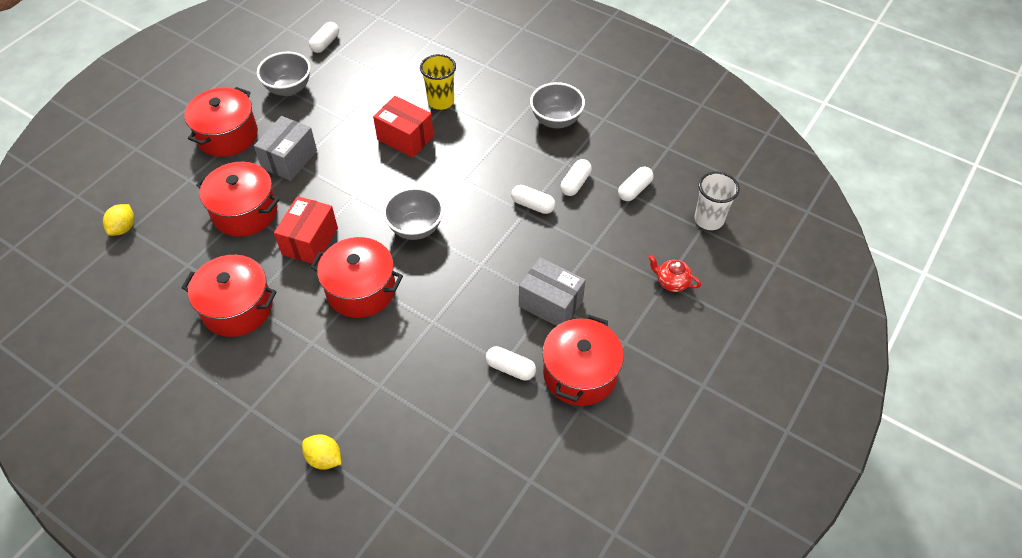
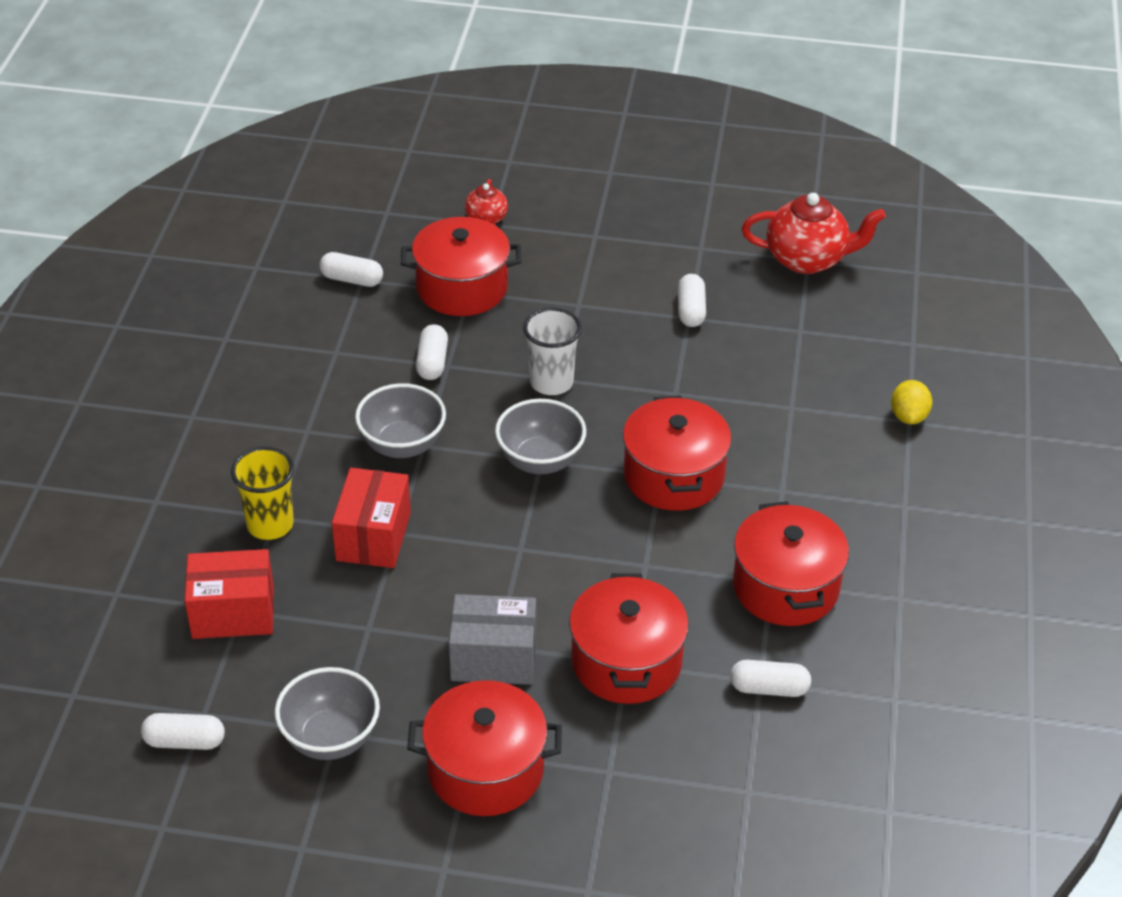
camera: 115 degrees left, 10 degrees down
yellow lemon [103,204,134,236] -> none
red box [274,196,338,265] -> red box moved to [185,549,274,639]
grey box [519,257,586,326] -> none
grey bowl [530,82,585,128] -> grey bowl moved to [355,383,446,458]
red pot [542,315,624,406] -> red pot moved to [401,217,522,316]
white capsule [560,159,592,196] -> white capsule moved to [730,660,811,697]
white cup [695,171,739,230] -> white cup moved to [523,308,582,395]
none -> red teapot [742,193,886,274]

